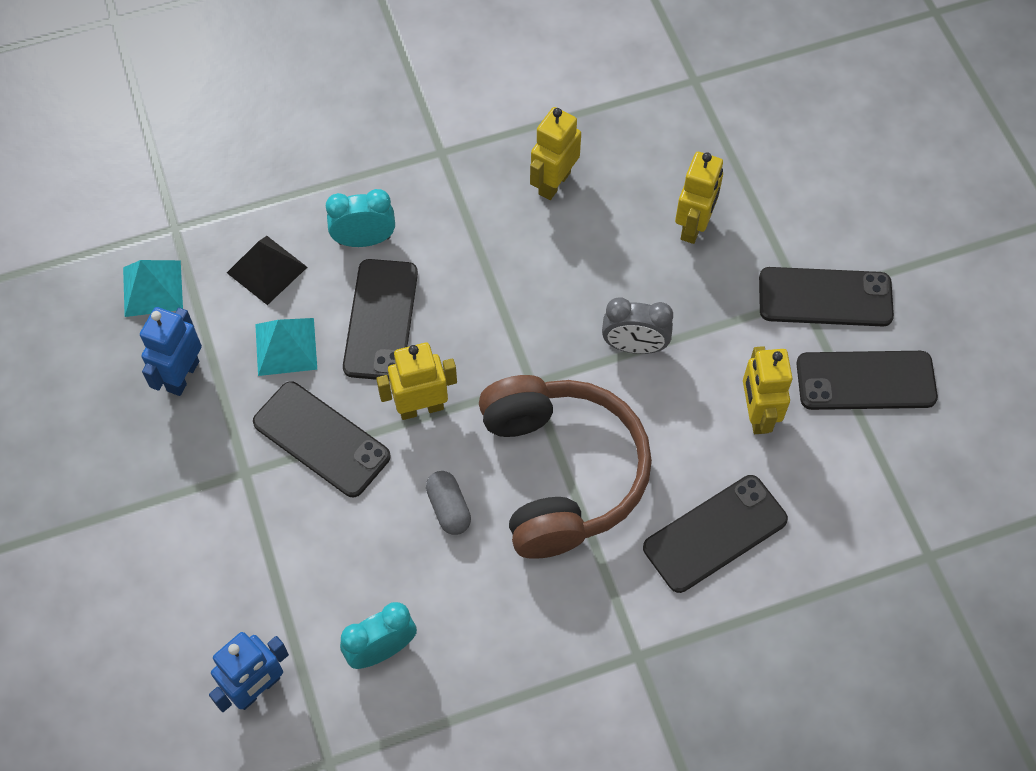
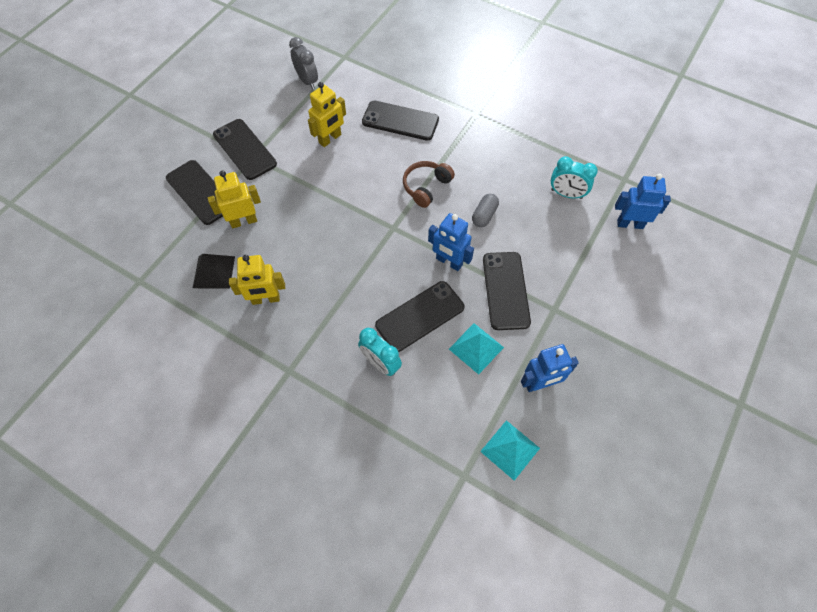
camera: 130 degrees left, 0 degrees up
black pyramid [227,236,307,305] -> black pyramid moved to [193,254,235,289]
yellow robot [376,343,457,420] -> blue robot [428,213,474,271]
brown headphones [479,375,652,559] -> brown headphones [403,161,455,208], size x0.49
grey clock [602,297,673,354] -> grey clock moved to [289,37,318,89]
black phone [797,351,938,410] -> black phone moved to [166,160,223,225]

